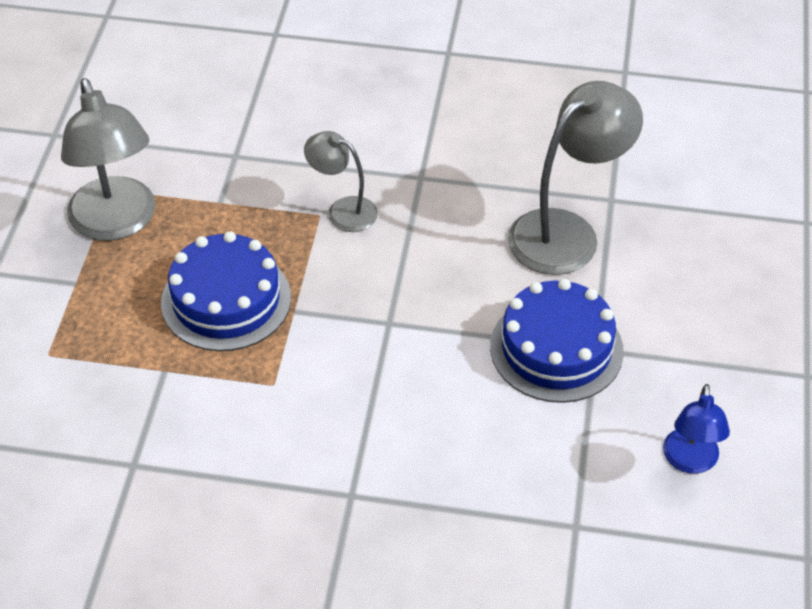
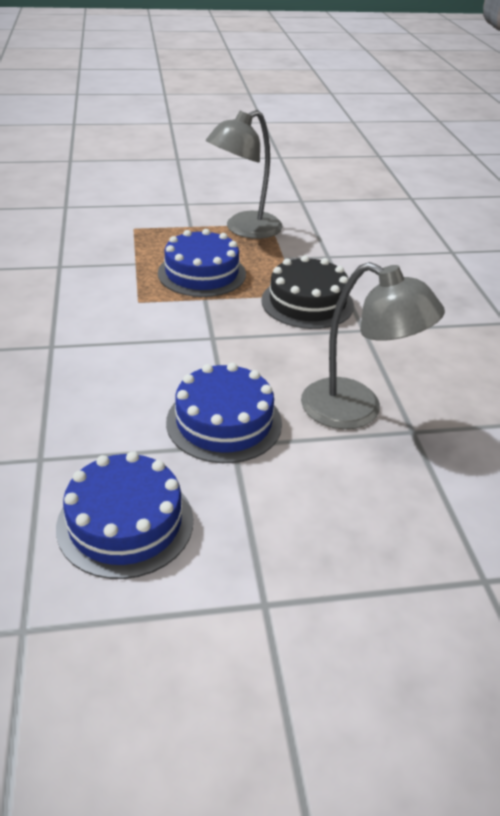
camera: 70 degrees right, 10 degrees down
grey lamp [304,131,378,232] -> black cake [261,255,354,329]
blue lamp [663,384,730,474] -> blue cake [56,451,193,579]

